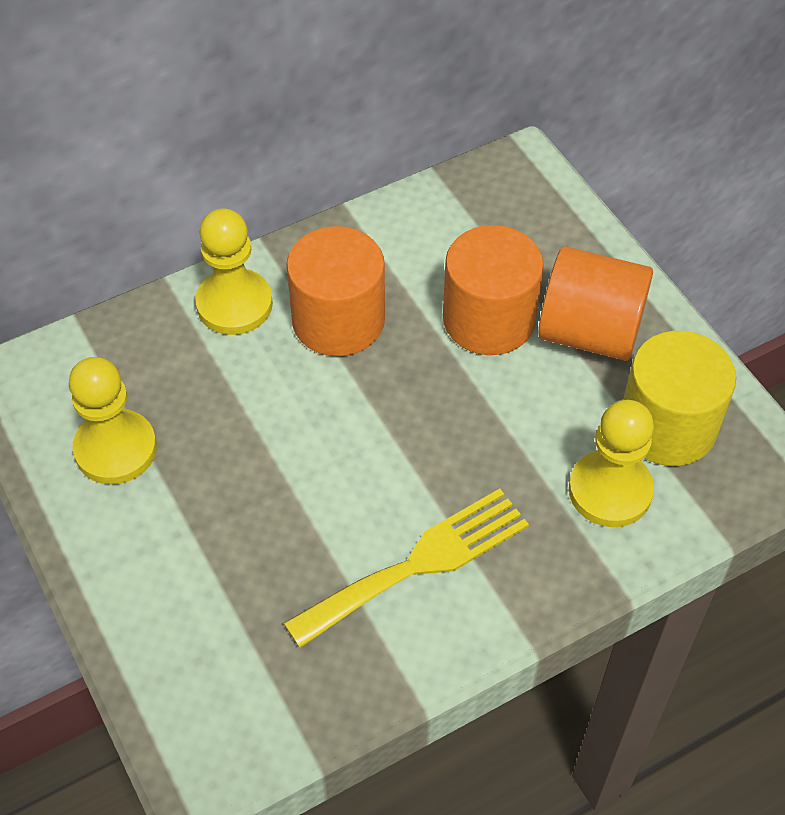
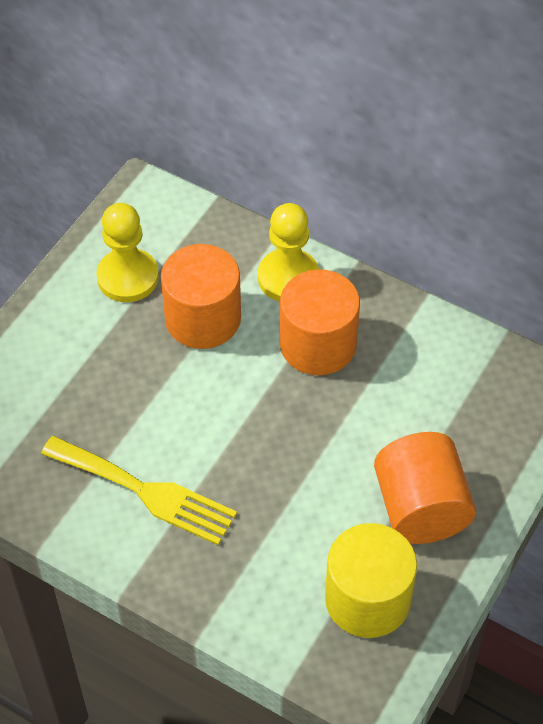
camera: 60 degrees right, 0 degrees up
orange cylinder [443,225,544,355] -> orange cylinder moved to [161,244,241,349]
yellow pawn [569,400,654,527] -> none

